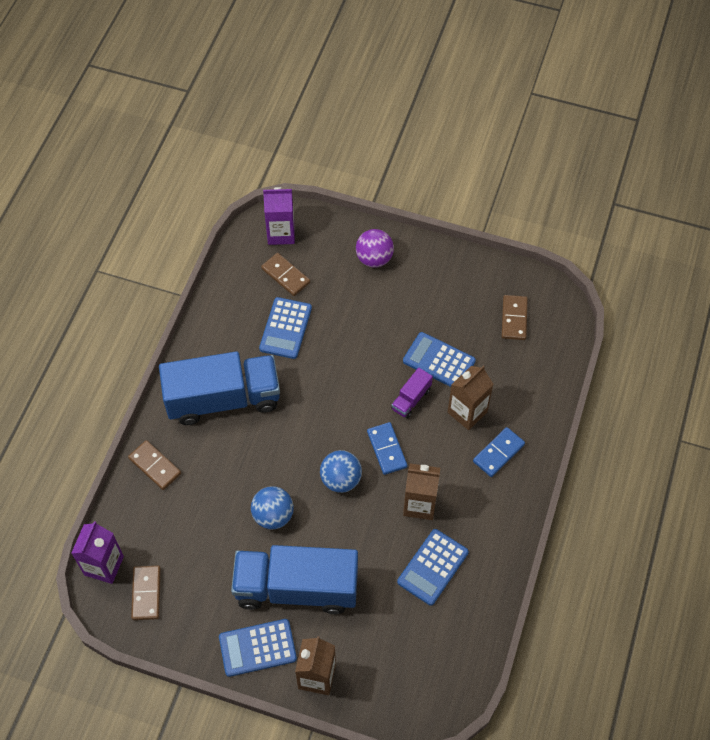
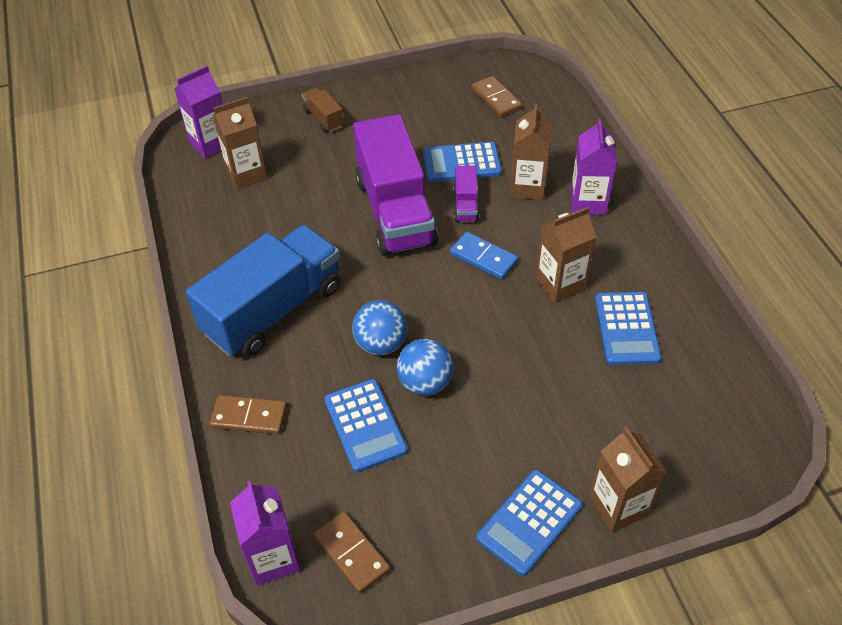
camera: 35 degrees left, 10 degrees down
blue truck [231,545,358,614] -> none
blue calculator [259,297,312,359] -> blue calculator moved to [324,379,408,472]
brown domino [261,253,310,296] -> brown carton [213,97,267,189]
blue ball [320,450,362,493] -> blue ball moved to [352,300,407,355]
purple ball [356,229,394,268] -> brown truck [302,88,344,132]
blue domino [473,427,525,477] -> purple carton [570,119,617,215]
none -> purple truck [353,114,438,256]

